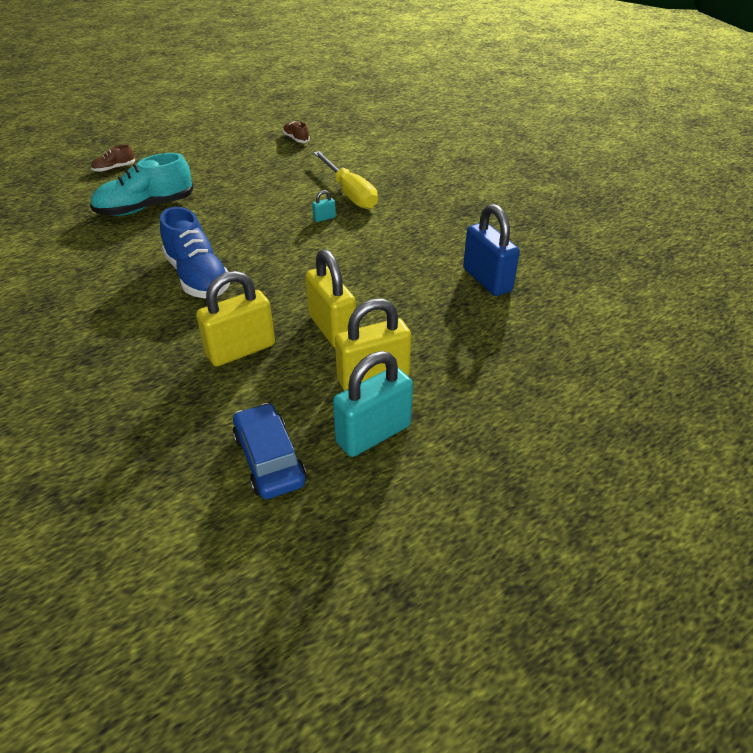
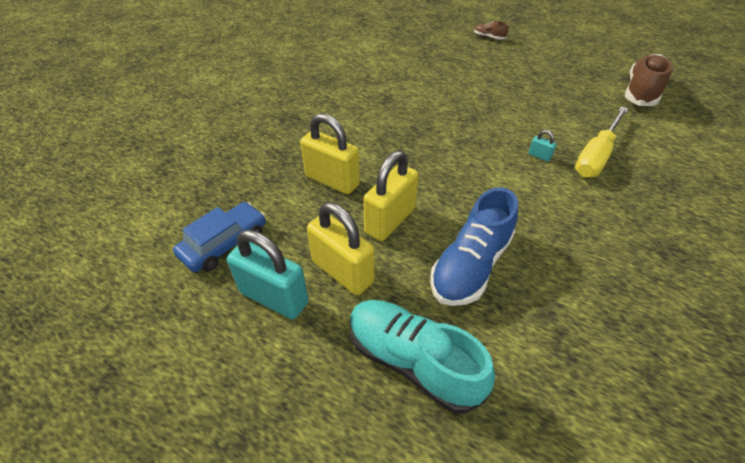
camera: 65 degrees right, 5 degrees up
turquoise shoe [90,153,193,216] -> turquoise shoe moved to [350,300,495,414]
blue shoe [160,207,230,299] -> blue shoe moved to [430,188,518,306]
brown shoe [283,121,310,143] -> brown shoe [625,54,673,106], size x2.11
blue padlock [463,204,520,296] -> none

